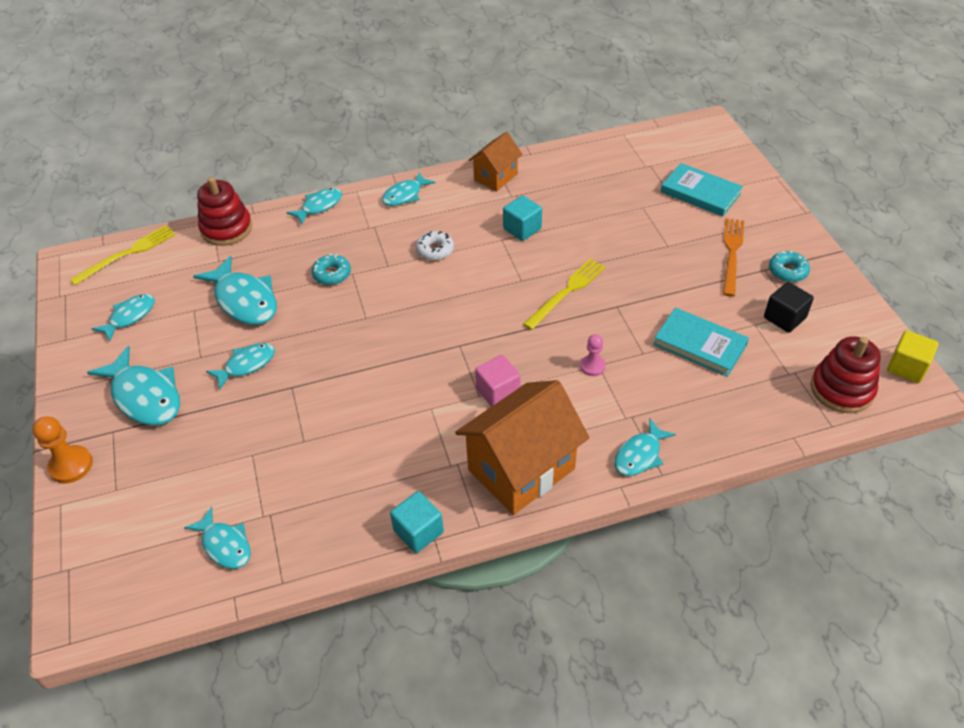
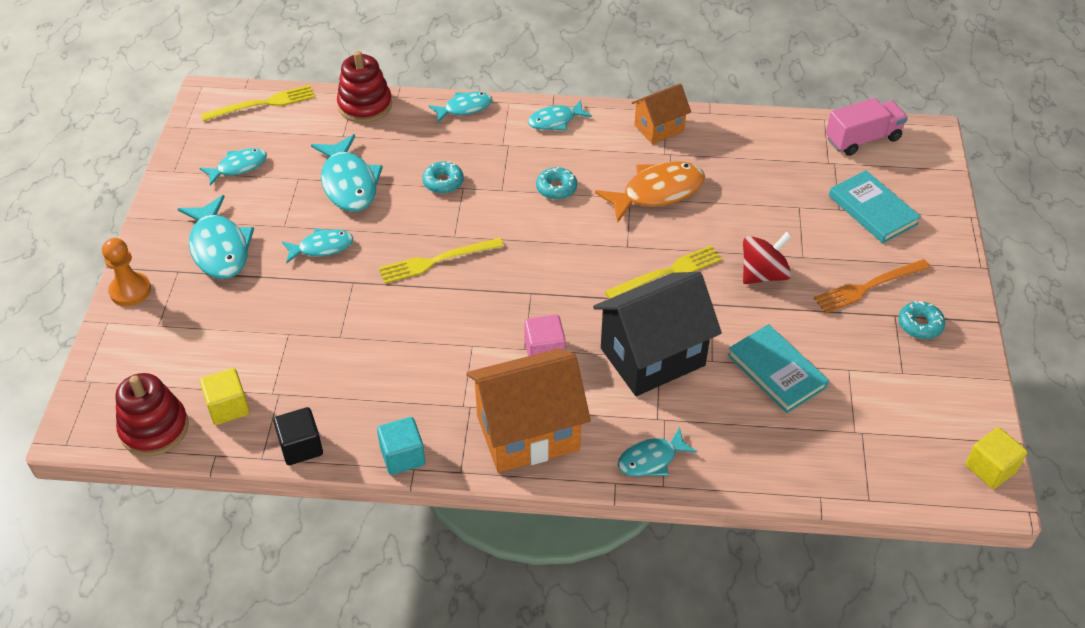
camera: 20 degrees right, 0 degrees up
turquoise fish [184,506,251,569] -> yellow cube [200,368,250,425]
white donut [416,231,454,261] -> turquoise donut [536,167,577,200]
turquoise cube [503,195,542,241] -> orange fish [595,161,705,223]
pink pawn [580,334,606,376] -> black house [593,272,722,396]
orange fork [723,218,744,297] -> orange fork turned 150 degrees counterclockwise [814,259,931,313]
black cube [764,282,814,333] -> black cube moved to [273,407,323,465]
red stacking toy [811,336,881,413] -> red stacking toy moved to [115,373,189,456]
none -> yellow fork [379,238,504,284]
none -> red spinning top [743,232,792,284]
none -> pink truck [826,98,908,156]

